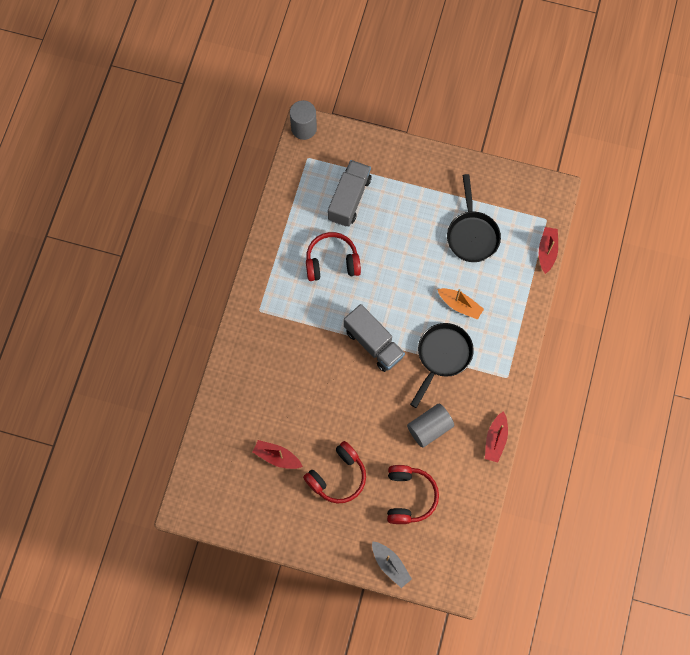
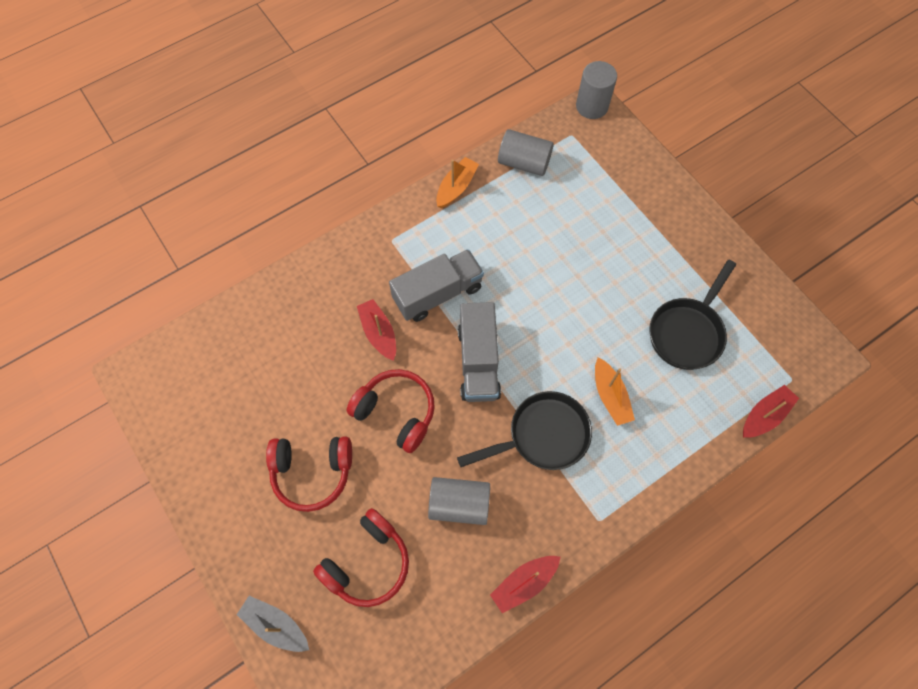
camera: 40 degrees right, 5 degrees down
red boat [253,440,303,469] -> red boat moved to [357,299,396,361]
red headphones [306,232,361,281] -> red headphones moved to [346,369,435,453]
grey truck [328,160,371,226] -> grey truck moved to [389,249,484,322]
grey boat [372,541,412,588] -> grey boat turned 120 degrees clockwise [236,596,309,652]
none -> orange boat [436,157,479,208]
none -> grey cylinder [498,129,554,176]

